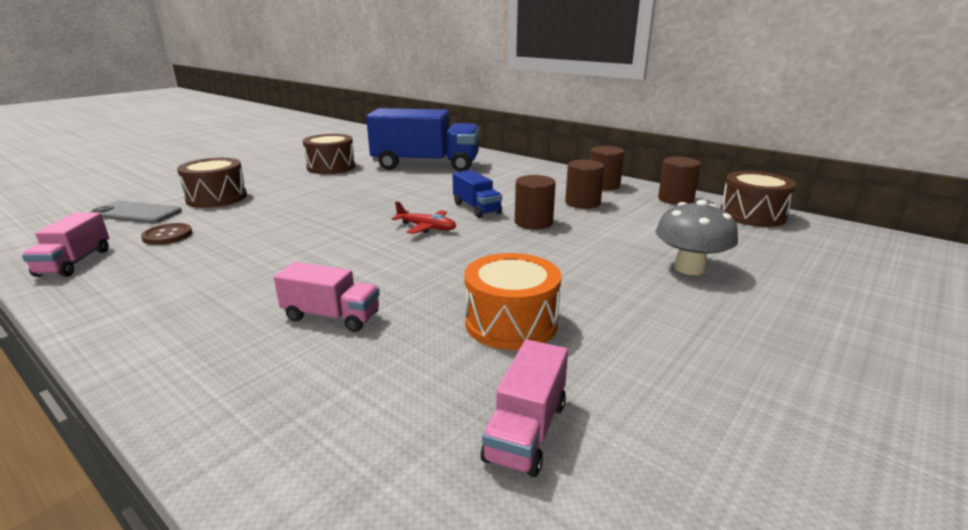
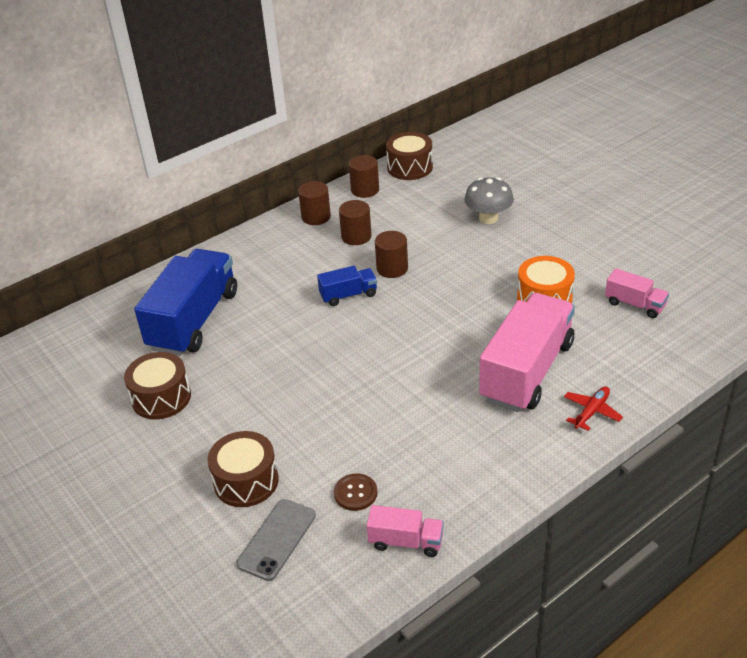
camera: 75 degrees left, 15 degrees up
pink truck [274,262,380,332] -> pink truck [479,293,575,412], size x2.13
red plane [391,202,456,234] -> red plane moved to [564,387,623,431]

